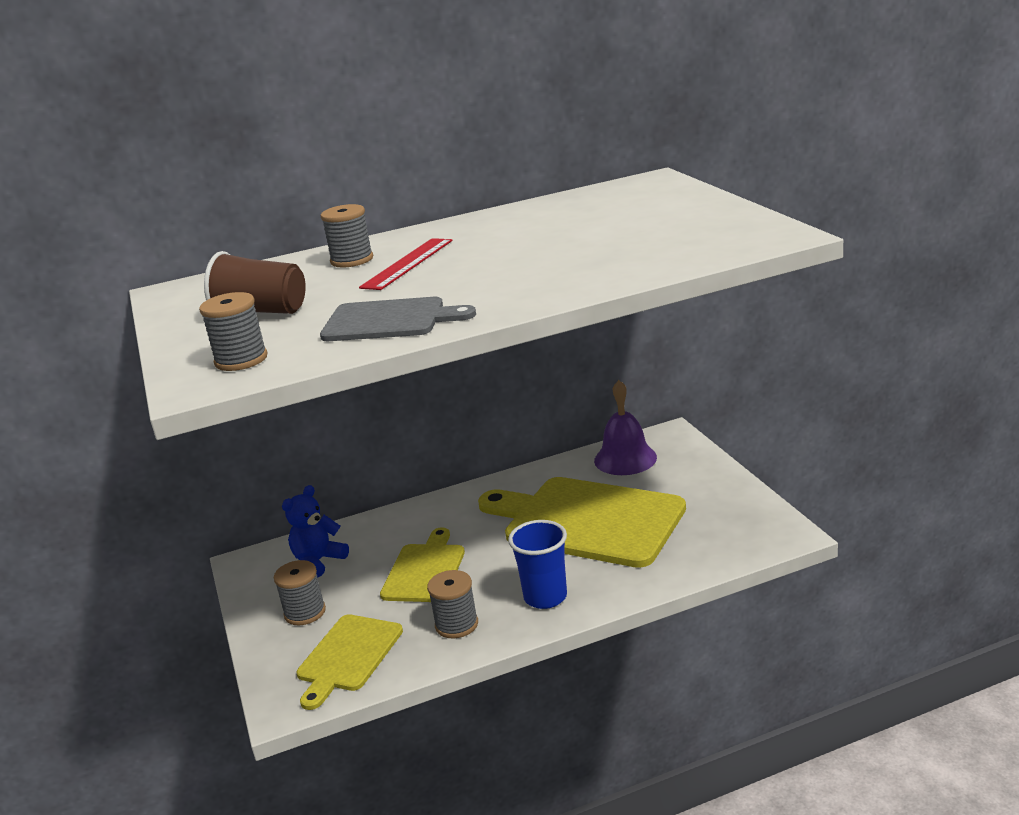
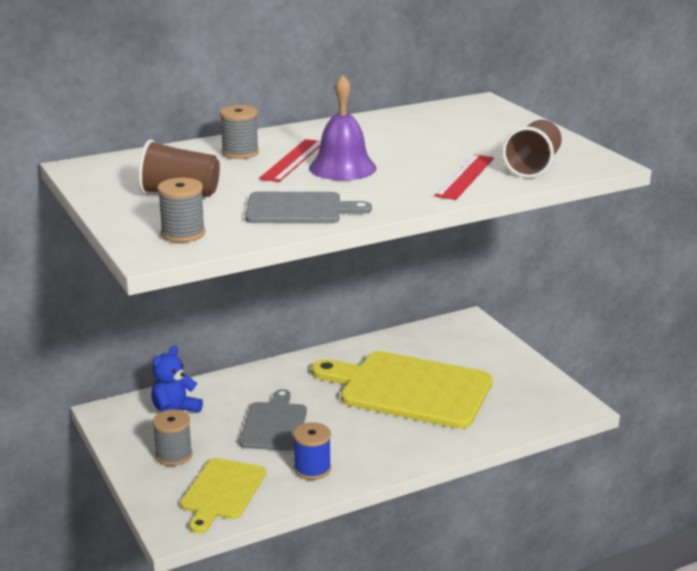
camera: 10 degrees left, 0 degrees up
yellow cutting board [380,527,465,602] -> grey cutting board [239,389,307,451]
grey spool [427,570,478,639] -> blue spool [293,422,331,480]
blue cup [508,520,567,609] -> none
purple bell [594,380,657,475] -> purple bell moved to [309,75,377,180]
none -> red ruler [434,154,494,200]
none -> brown cup [502,120,562,178]

